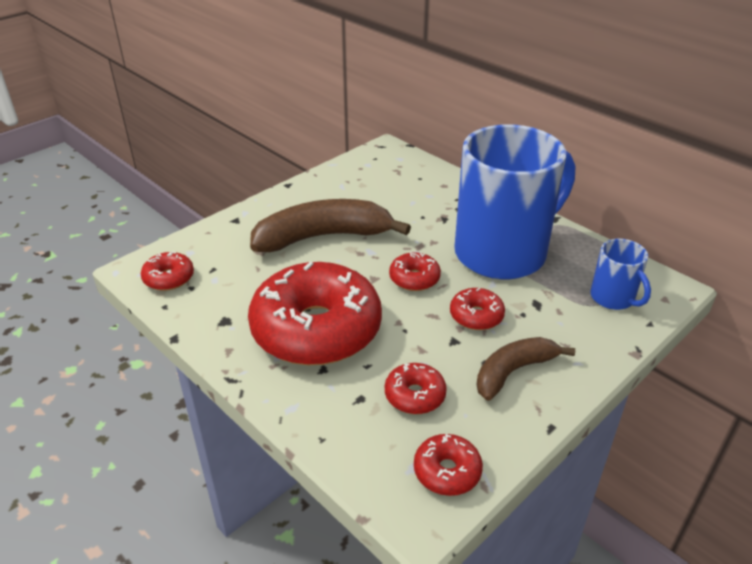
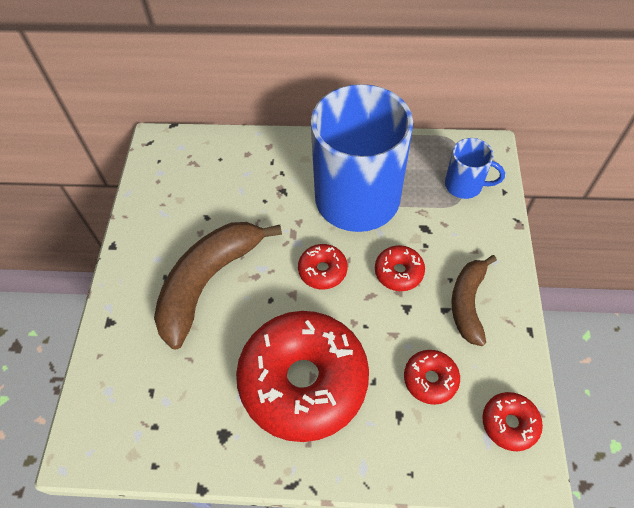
camera: 40 degrees left, 20 degrees up
red donut [141,251,194,291] -> none

